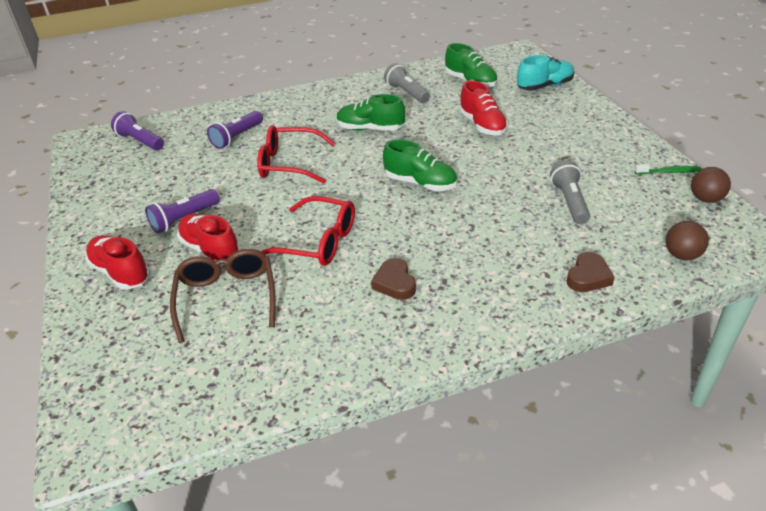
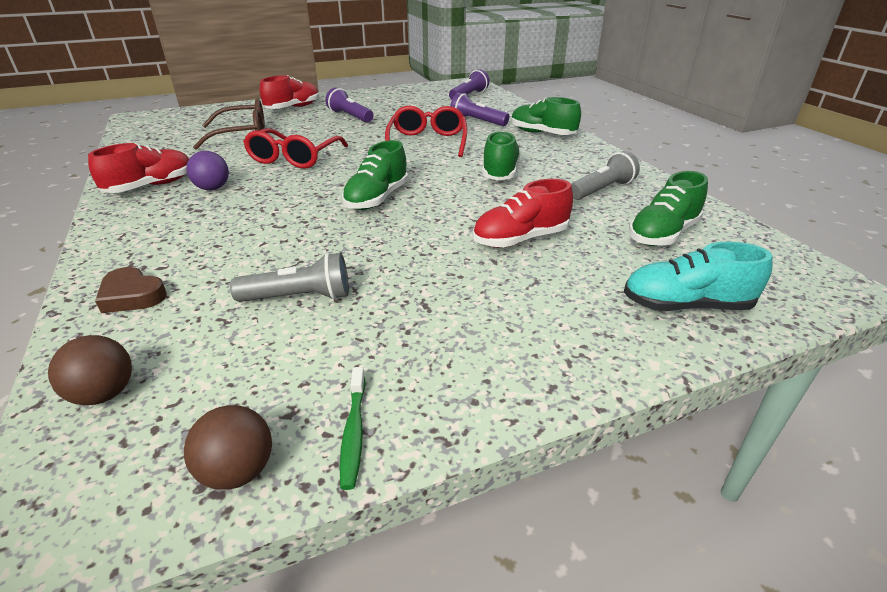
camera: 85 degrees right, 5 degrees down
red shoe [177,213,240,266] -> red shoe moved to [88,143,189,193]
brown heart [371,258,416,300] -> purple ball [186,151,229,190]
turquoise shoe [517,55,574,91] -> turquoise shoe turned 120 degrees clockwise [624,241,772,311]
none -> green shoe [511,97,581,135]

